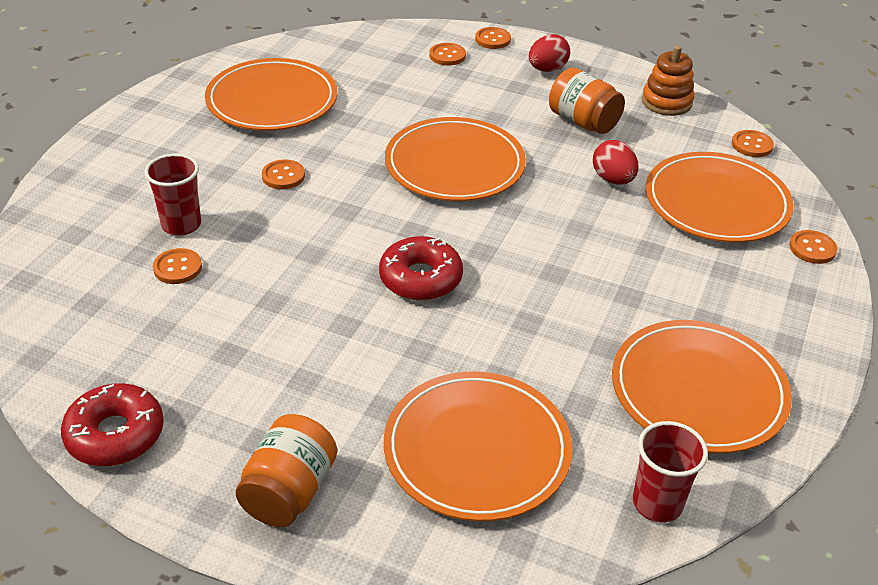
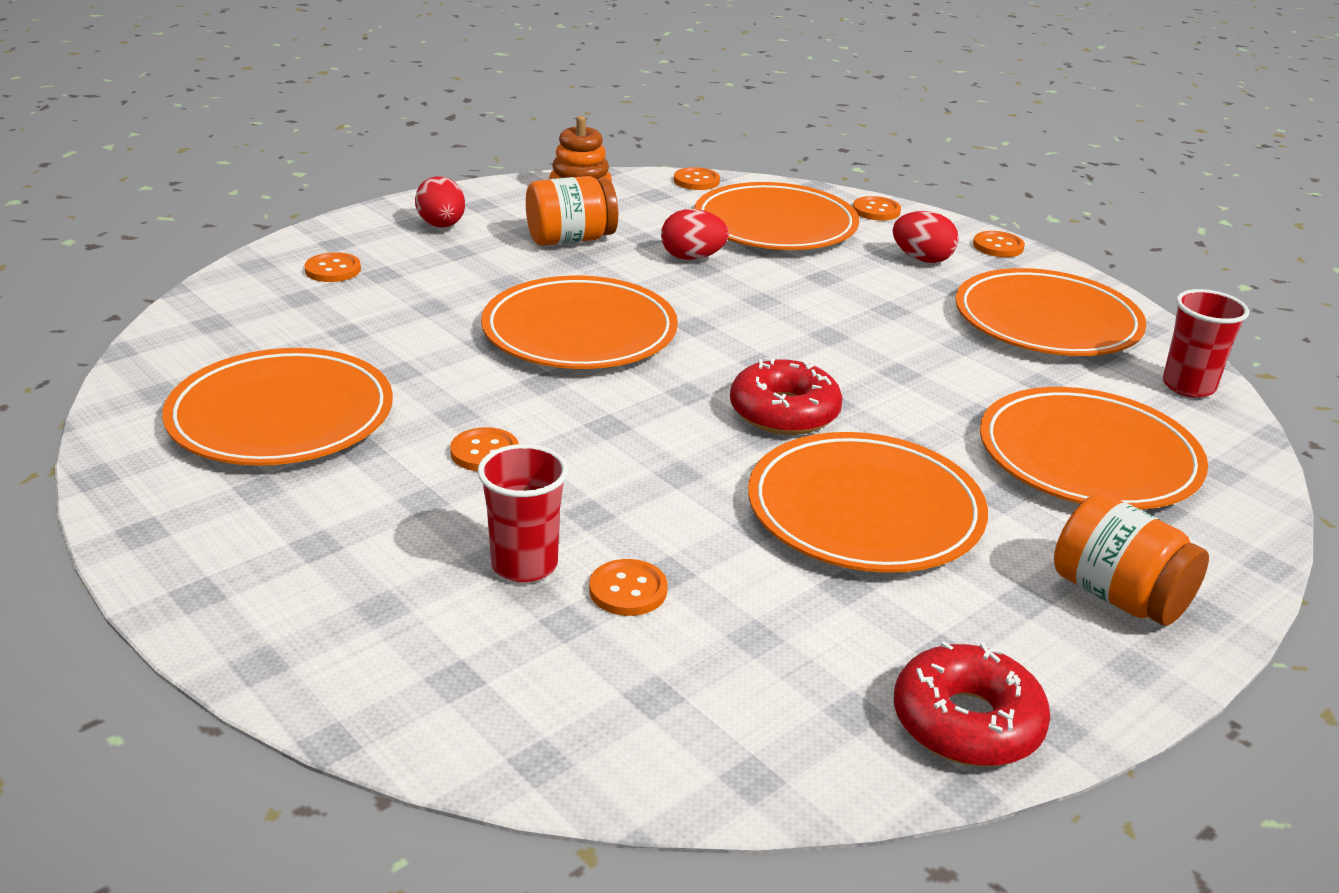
camera: 65 degrees left, 10 degrees down
orange button [475,27,511,49] -> orange button moved to [973,231,1025,257]
none -> orange plate [748,432,988,573]
none -> red egg [893,211,959,263]

